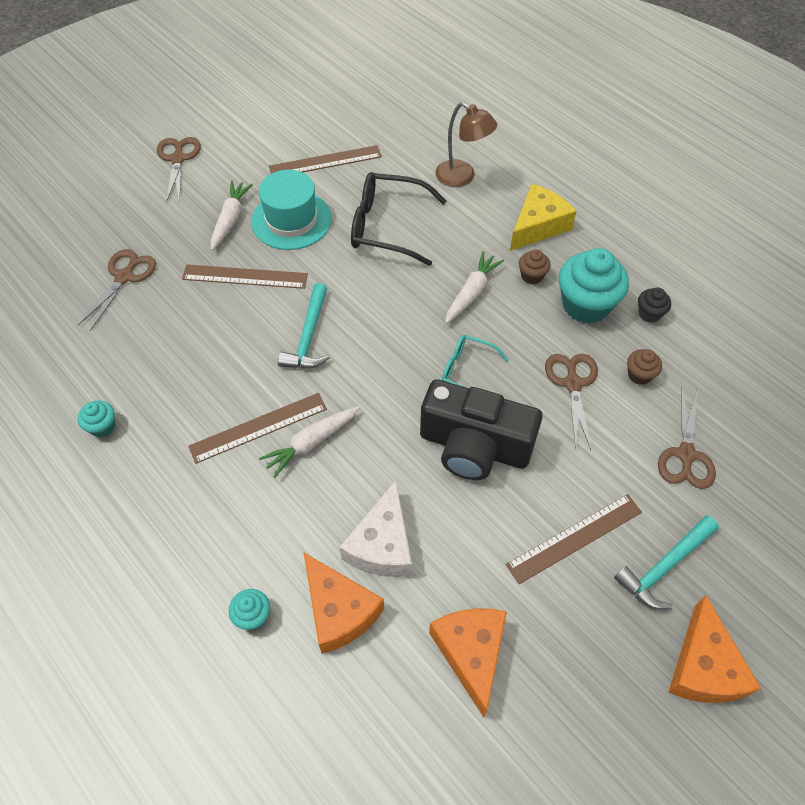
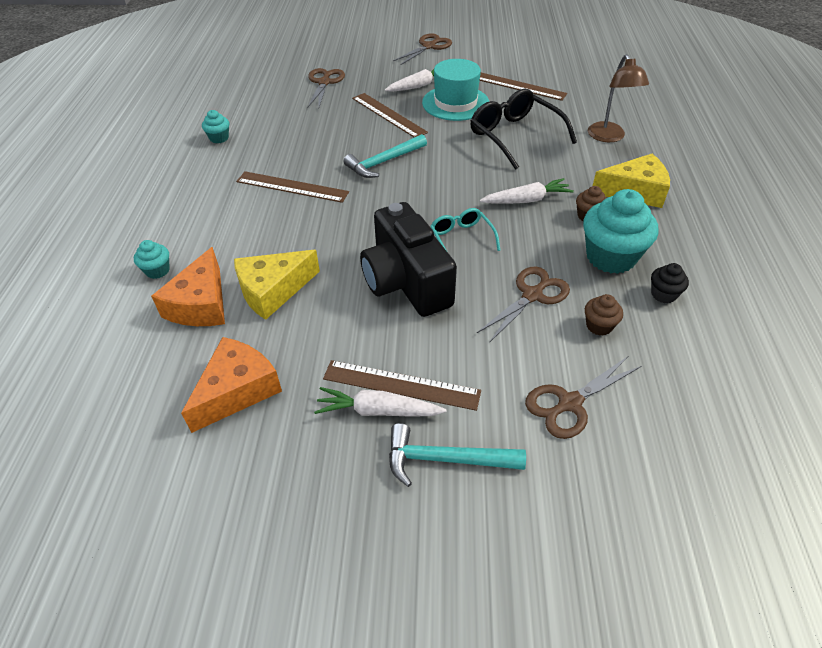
camera: 45 degrees right, 10 degrees down
brown scissors [78,249,156,331] -> brown scissors turned 60 degrees counterclockwise [308,68,345,109]
white carrot [259,406,359,478] -> white carrot moved to [314,387,447,417]
white cheese [339,481,412,577] -> yellow cheese [234,250,320,320]
orange cheese [668,595,761,703] -> none

